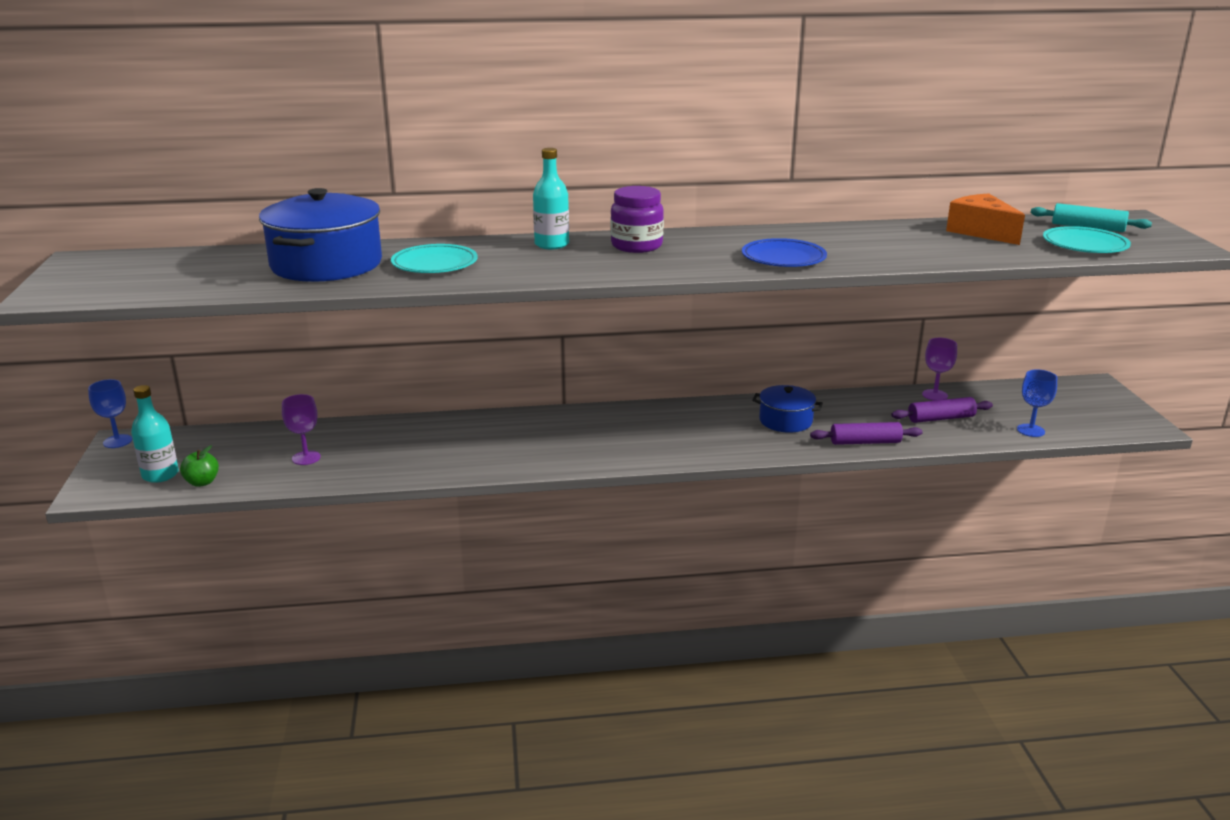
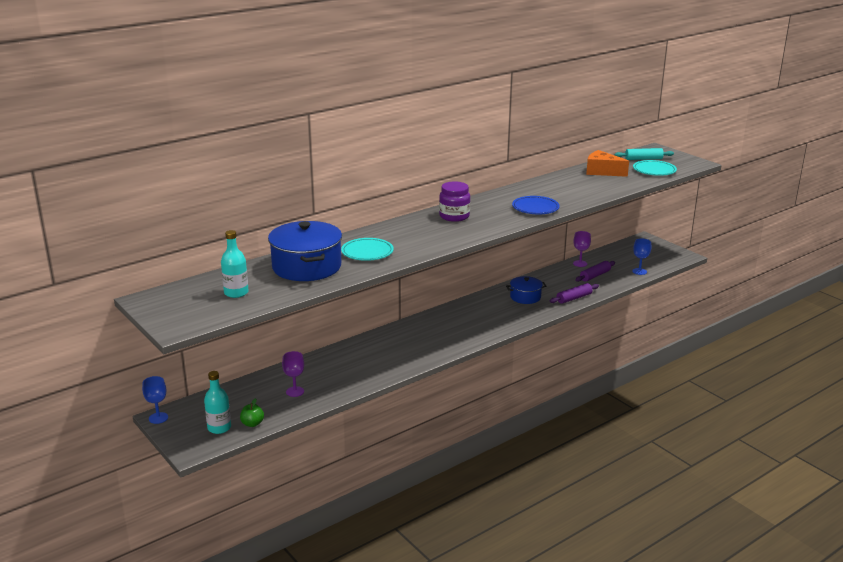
camera: 30 degrees left, 0 degrees up
turquoise bottle [533,148,569,249] -> turquoise bottle moved to [221,230,249,298]

